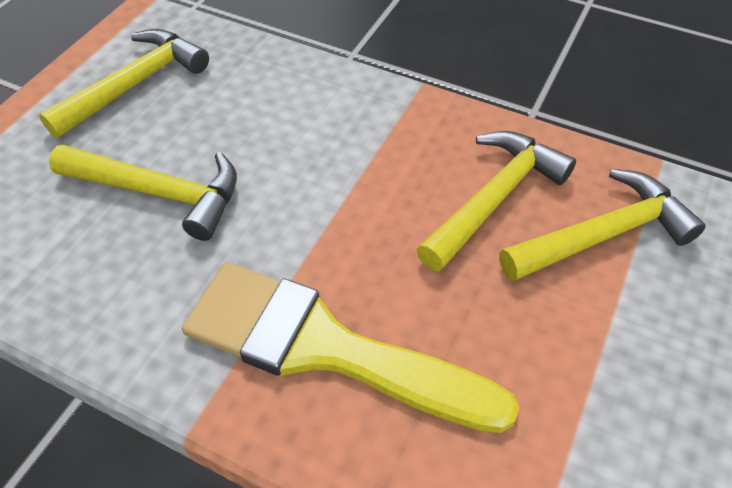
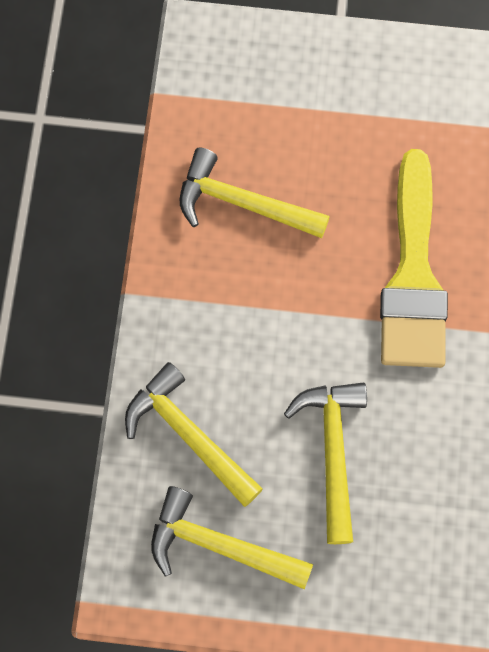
camera: 110 degrees left, 20 degrees up
yellow hammer [499,169,706,281] -> yellow hammer moved to [125,362,263,507]

